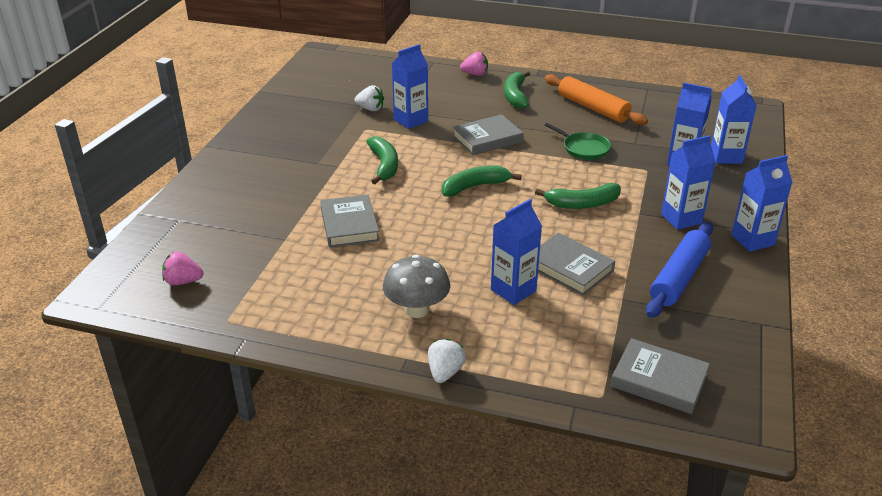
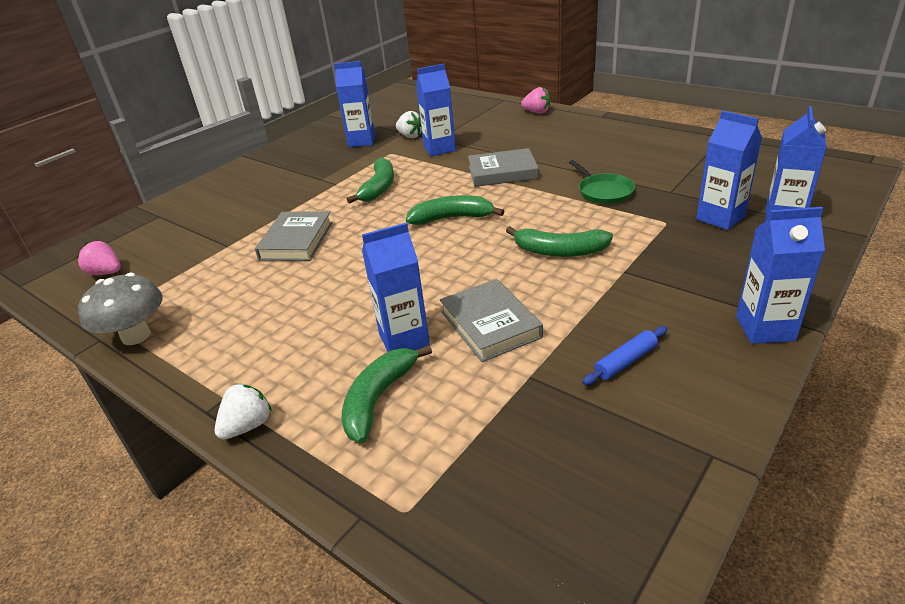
camera: 25 degrees right, 0 degrees up
grey mushroom [383,255,450,318] -> grey mushroom moved to [78,273,163,345]
green banana [504,71,530,109] -> green banana moved to [341,345,432,443]
orange rolling pin [545,74,648,125] -> none
grey book [611,338,710,414] -> none
blue rolling pin [646,222,713,318] -> blue rolling pin [582,326,667,385], size x0.51
blue carton [661,135,716,230] -> blue carton moved to [334,61,375,147]

